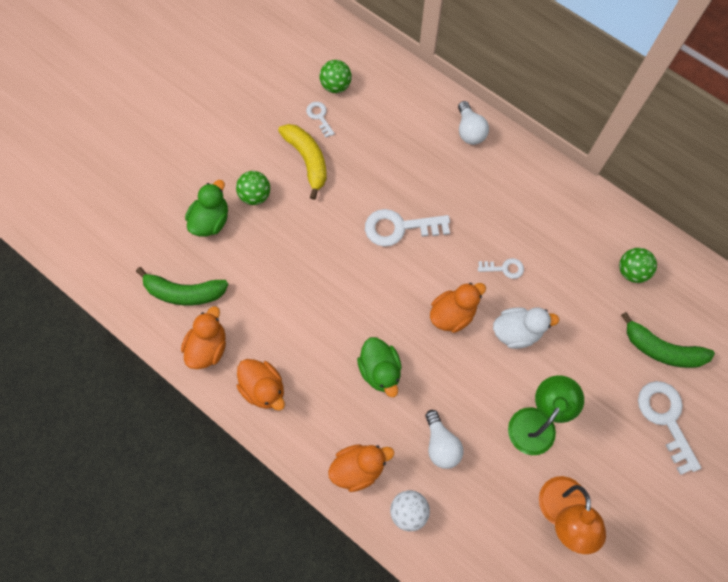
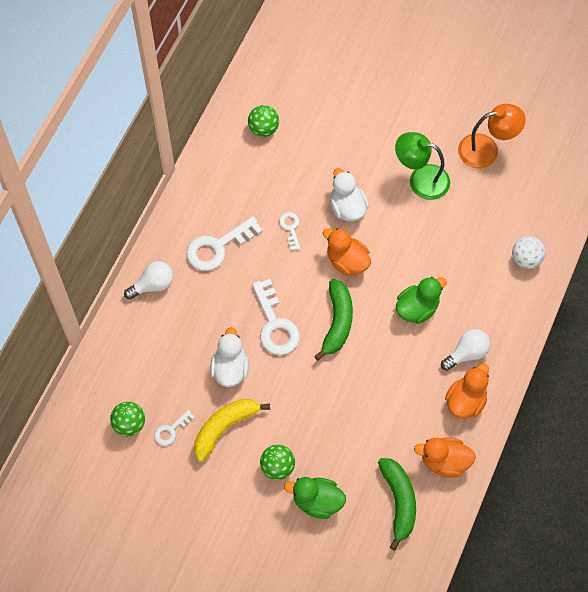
camera: 105 degrees left, 5 degrees down
orange duck [328,444,394,492] -> none
white light bulb [425,410,464,469] -> white light bulb moved to [441,329,490,371]
green banana [621,312,715,368] -> green banana moved to [314,279,353,361]
white key [638,381,701,475] -> white key moved to [186,216,263,271]
none -> white duck [210,327,249,387]

